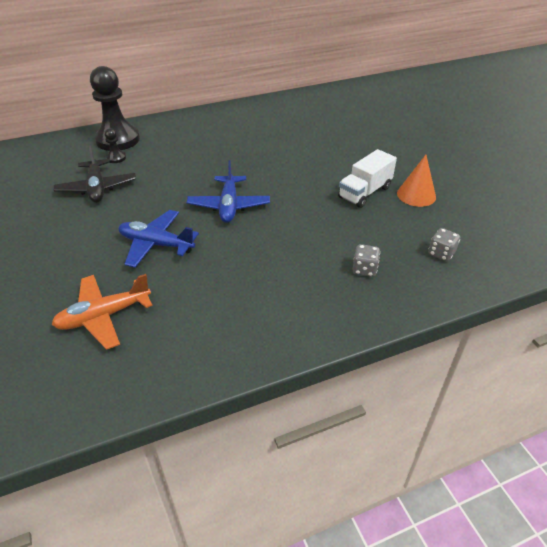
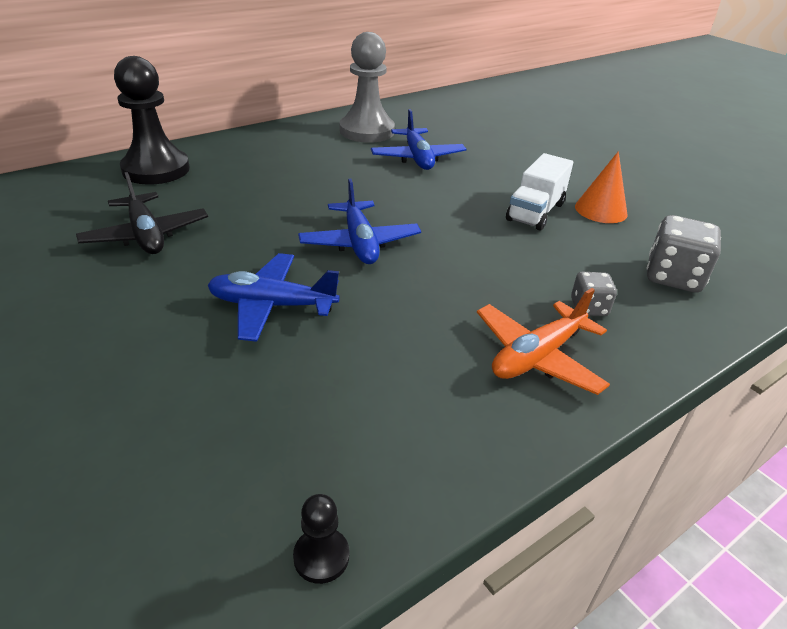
camera: 15 degrees left, 5 degrees down
orange plane [52,274,153,350] -> orange plane moved to [477,288,610,395]
black pawn [105,128,126,163] -> black pawn moved to [293,494,349,584]
grey dice [428,228,460,261] -> grey dice [646,215,721,292], size x1.74
none -> grey pawn [339,32,395,143]
none -> blue plane [371,109,466,170]

